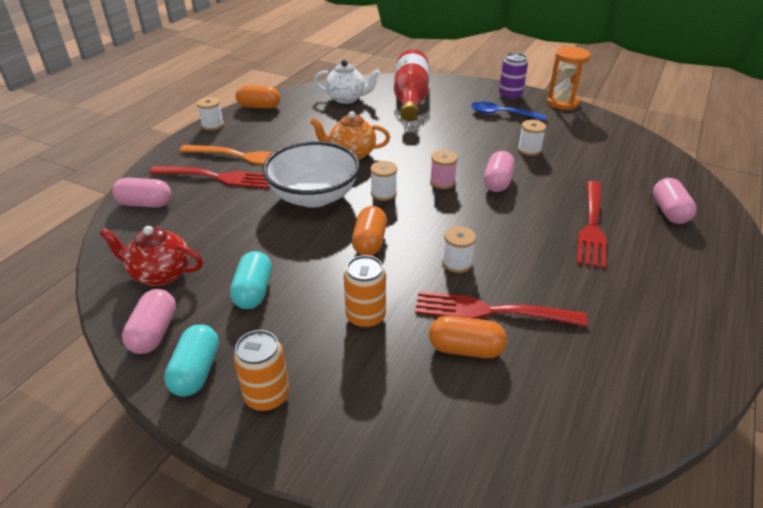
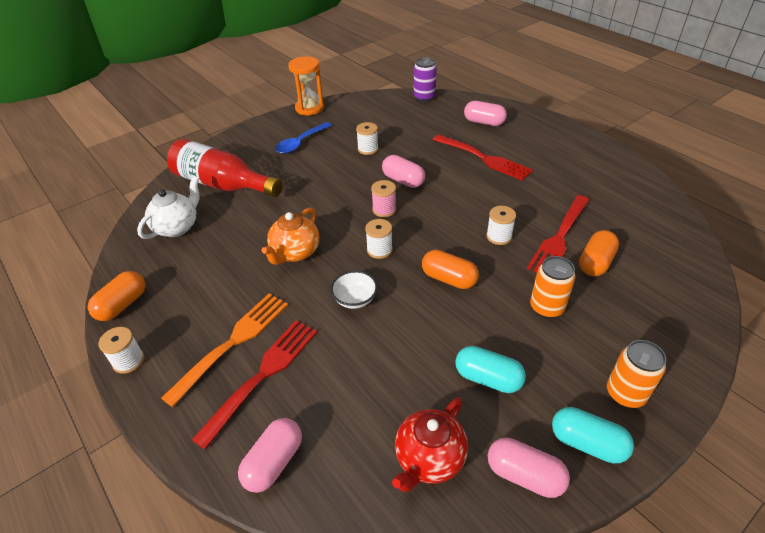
camera: 65 degrees left, 5 degrees up
white bowl [263,141,360,208] -> white bowl [330,271,378,309], size x0.46
purple can [499,53,528,100] -> purple can moved to [414,57,437,102]

